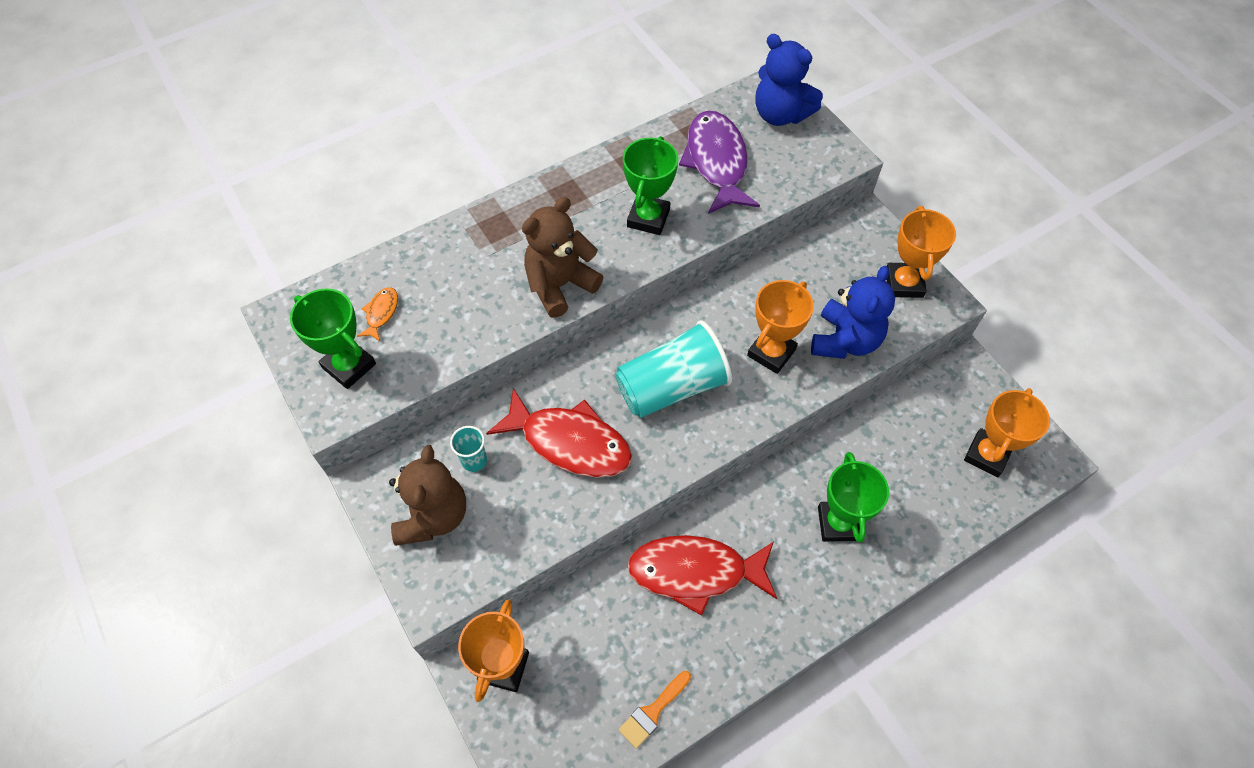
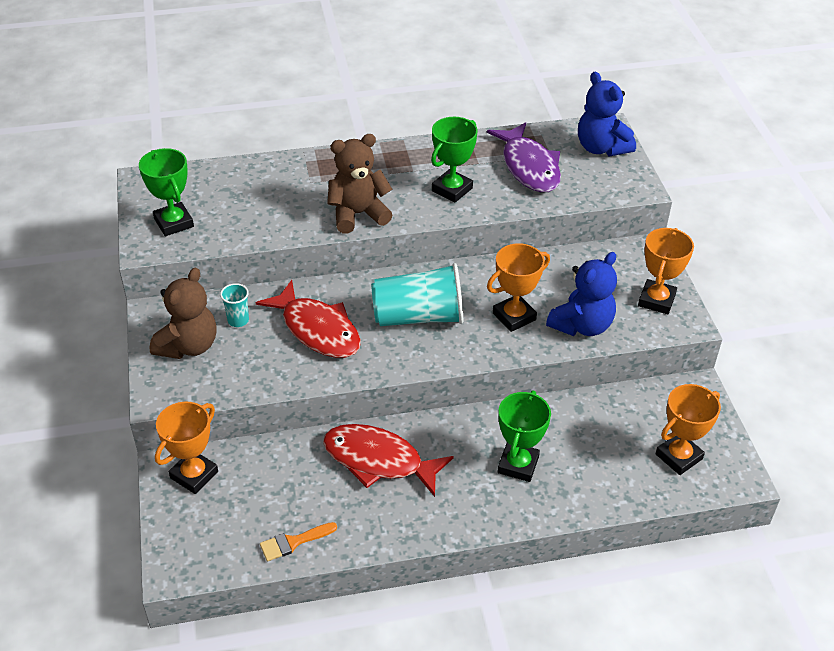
camera: 20 degrees right, 15 degrees down
orange fish [357,288,398,341] -> none
purple fish [679,111,760,214] -> purple fish turned 150 degrees clockwise [487,122,561,192]

